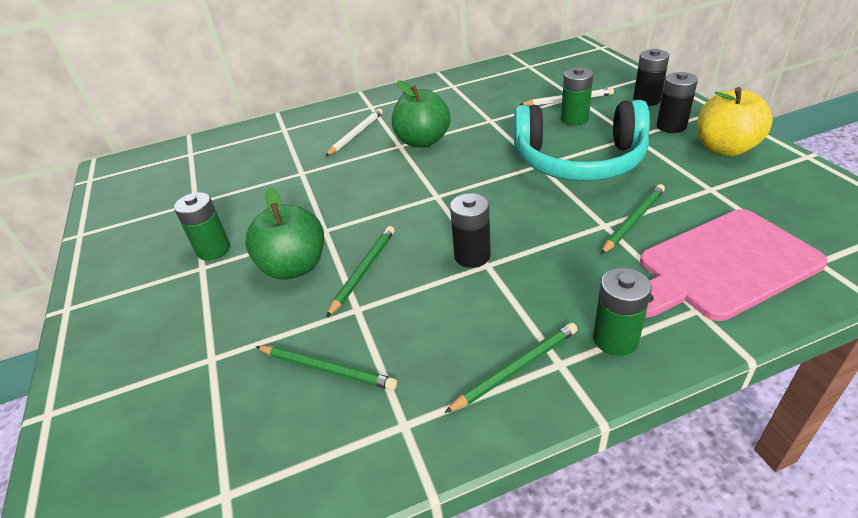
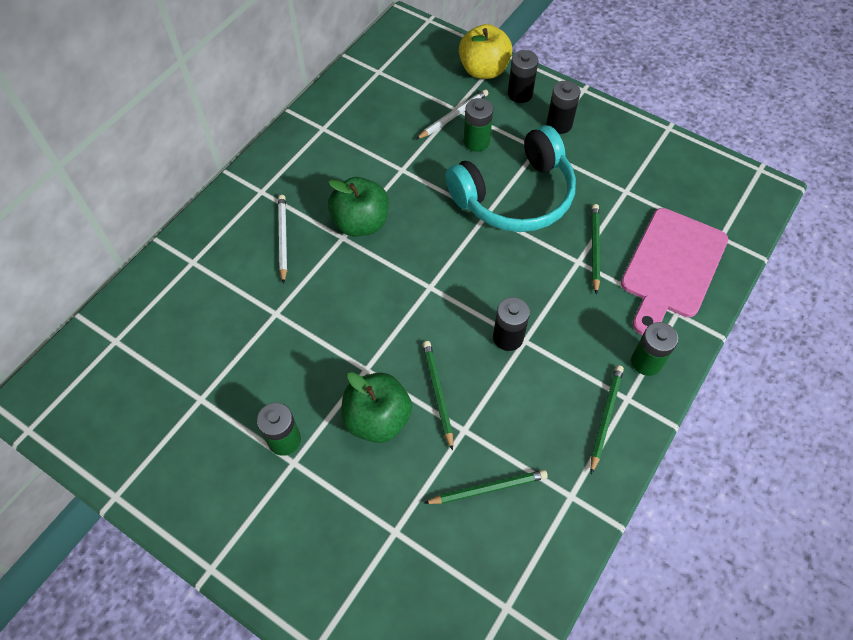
camera: 40 degrees left, 20 degrees up
yellow apple [697,87,773,156] -> yellow apple moved to [459,24,512,79]

